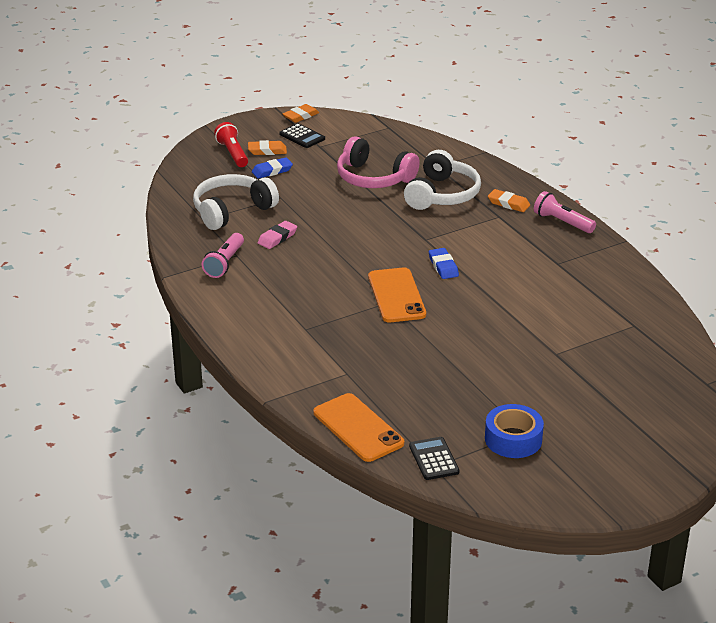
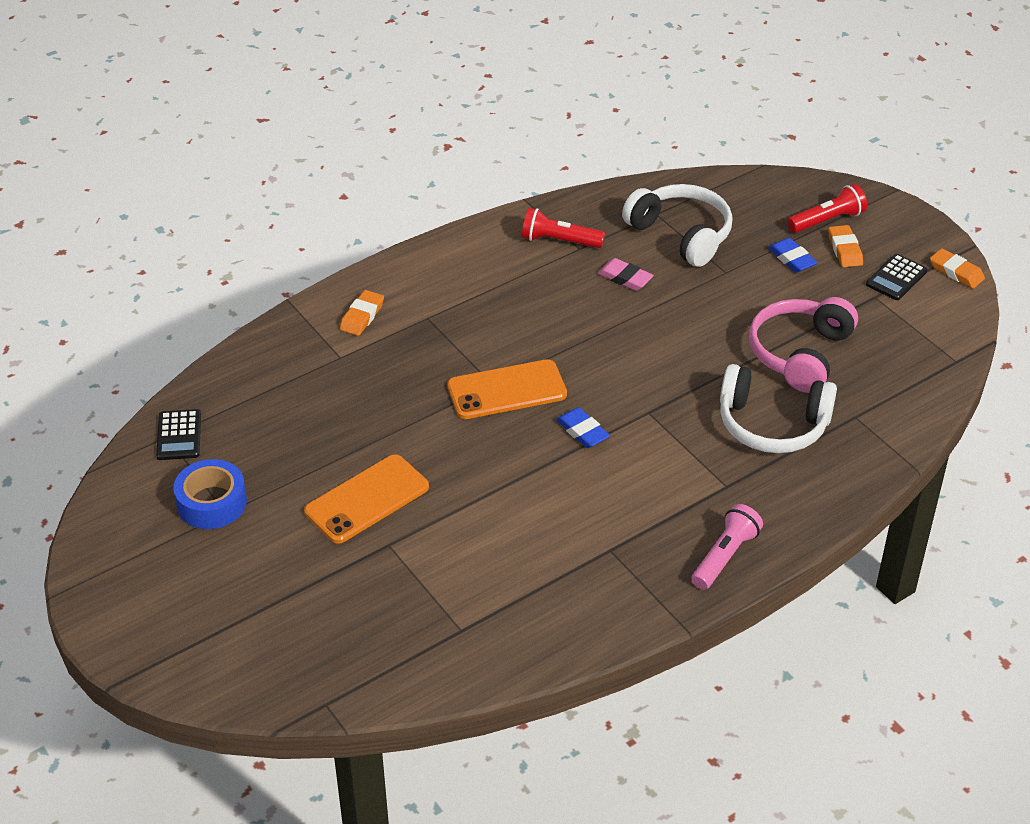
camera: 85 degrees right, 10 degrees up
pink flashlight [202,233,244,278] -> red flashlight [522,208,605,248]
orange phone [314,393,404,462] -> orange phone moved to [304,454,429,544]
black calculator [409,437,460,480] -> black calculator turned 105 degrees clockwise [156,409,201,460]
blue eraser [429,248,459,279] -> blue eraser turned 75 degrees clockwise [556,407,610,448]
orange eraser [488,189,530,212] -> orange eraser moved to [340,290,384,336]

